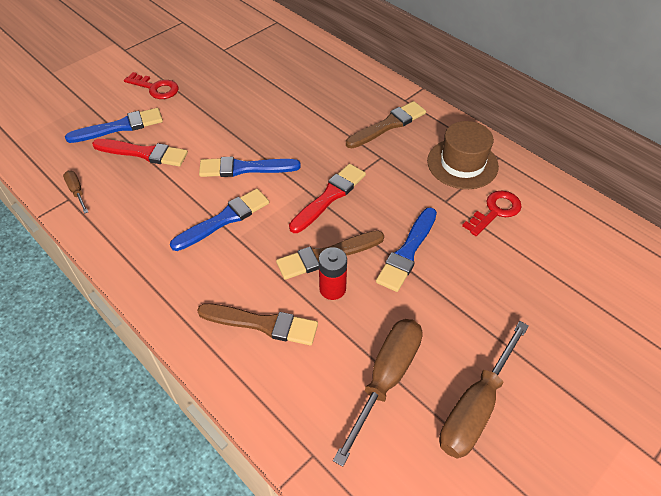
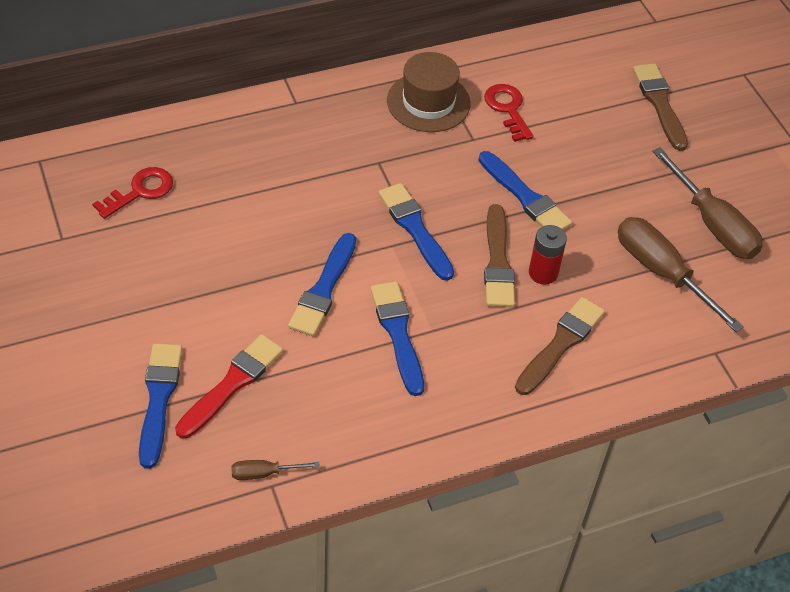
camera: 70 degrees left, 0 degrees up
red key [124,72,178,99] -> red key moved to [92,167,173,219]
red brush [289,164,366,233] -> blue brush [378,183,454,281]
brown brush [346,101,426,148] -> brown brush moved to [633,63,688,151]

